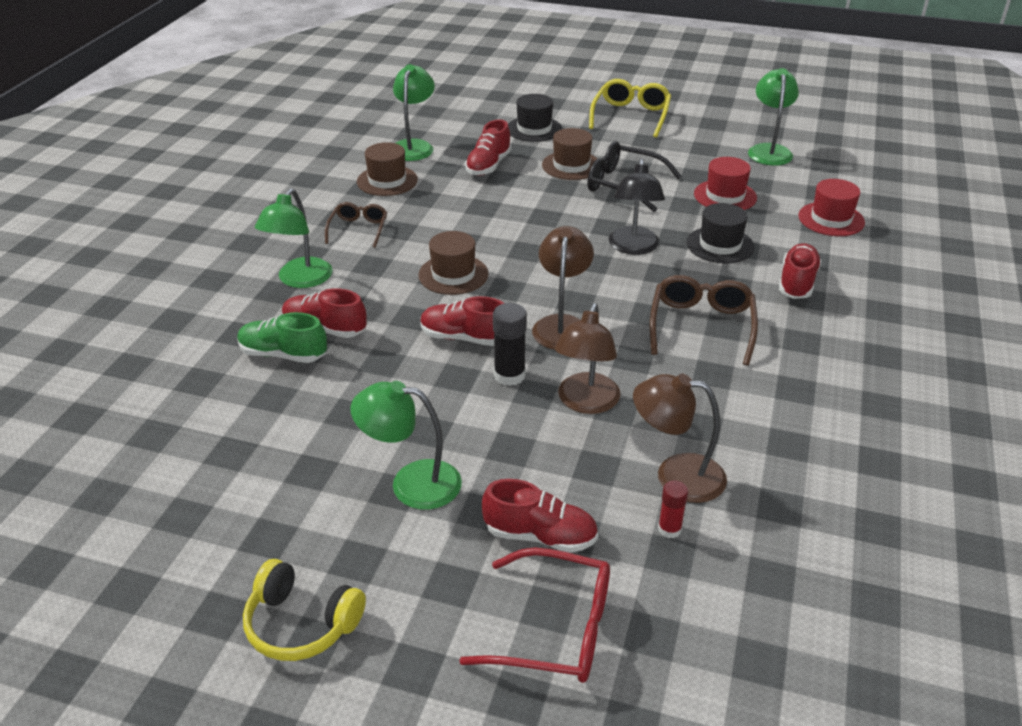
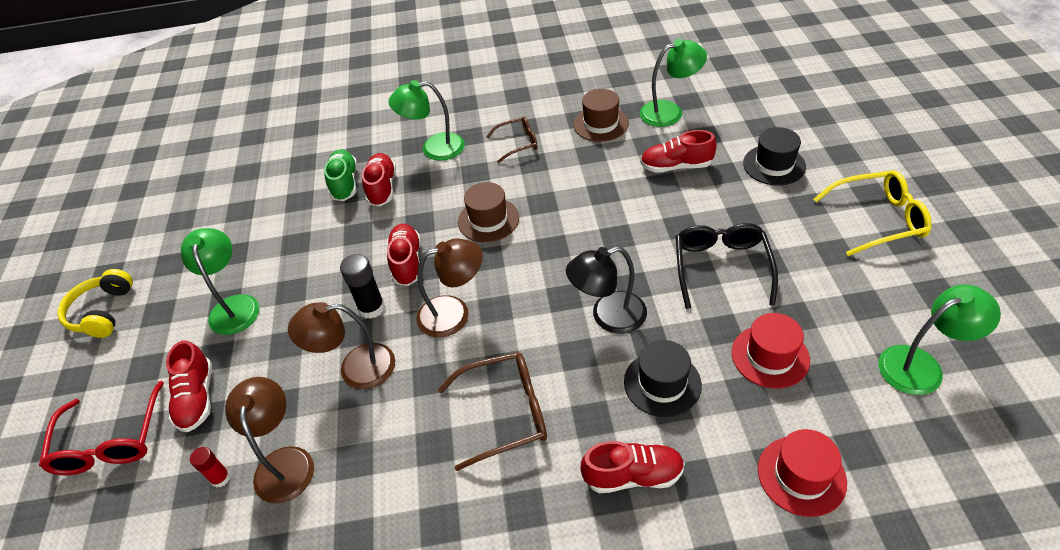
camera: 70 degrees right, 10 degrees up
brown hat [542,128,598,180] -> none

